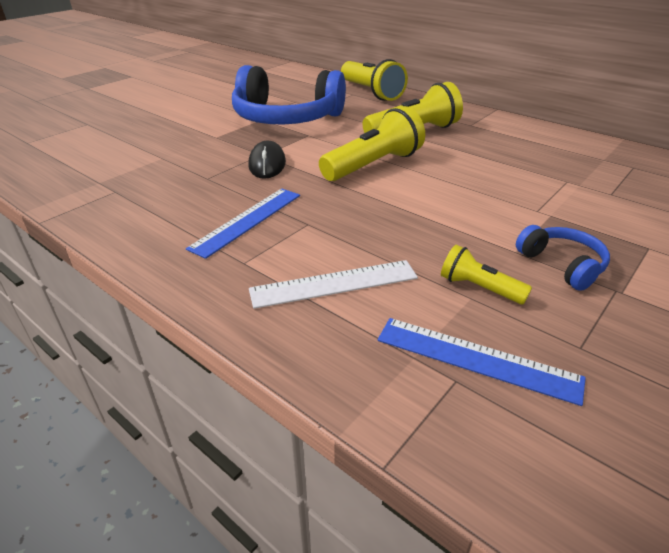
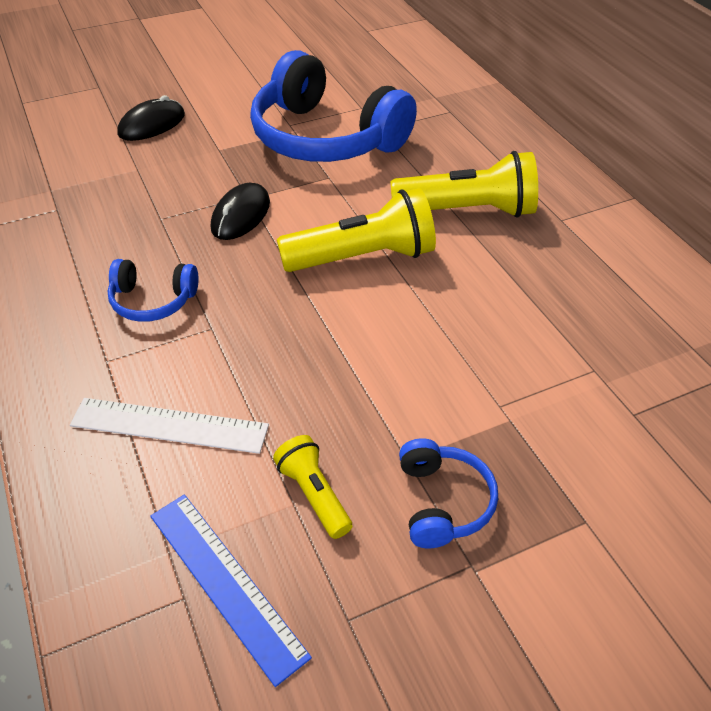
camera: 25 degrees right, 10 degrees up
blue ruler [186,188,300,259] -> blue headphones [107,259,199,322]
yellow flashlight [341,59,408,101] -> none
none -> black mouse [117,95,185,141]

